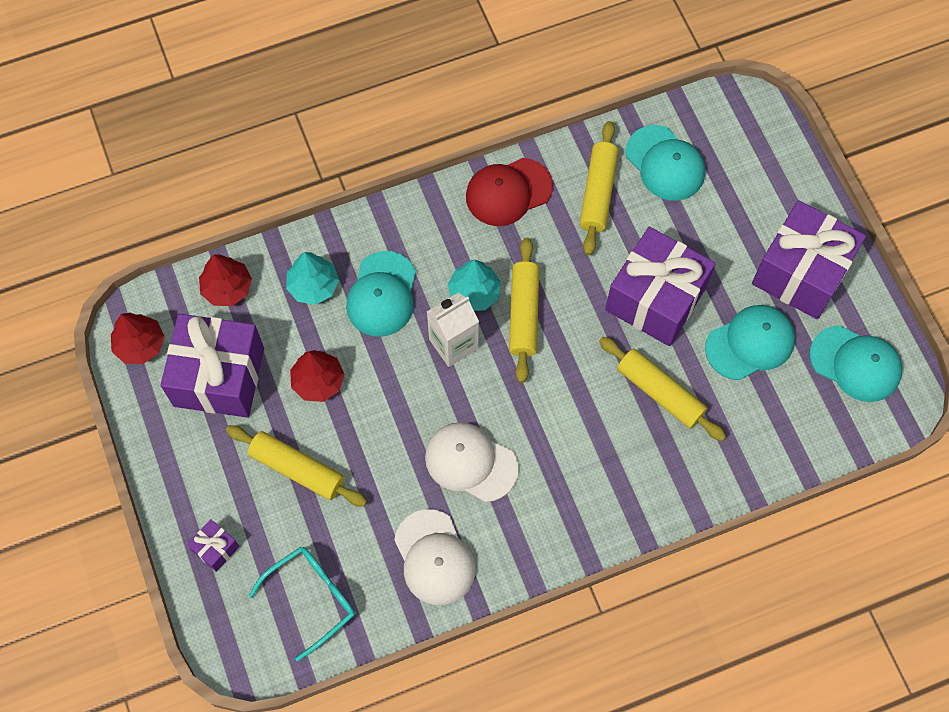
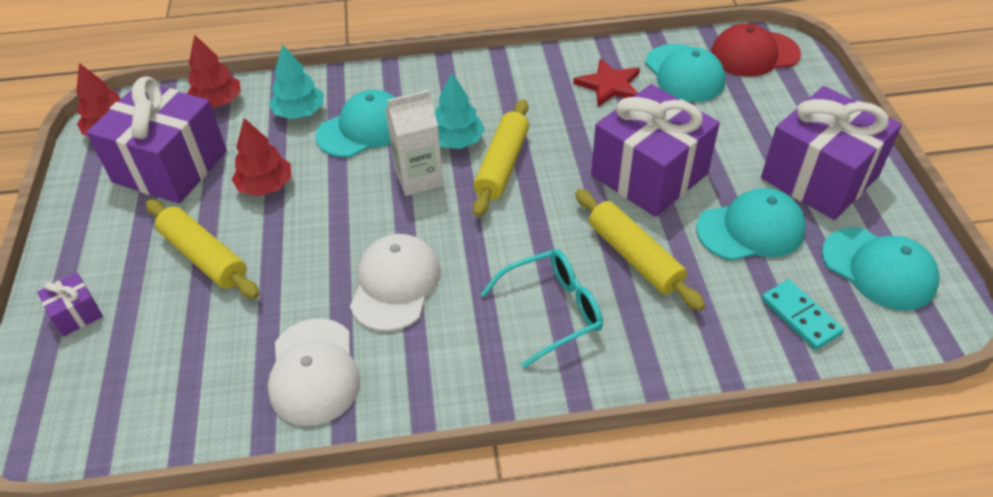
camera: 15 degrees right, 20 degrees down
turquoise glasses [248,547,355,661] -> turquoise glasses moved to [481,249,603,368]
turquoise cap [346,251,416,337] -> turquoise cap turned 150 degrees counterclockwise [315,90,396,157]
white cap [425,422,518,502] -> white cap turned 60 degrees clockwise [350,234,441,331]
red cap [466,158,553,226] -> red cap moved to [711,24,801,77]
yellow rolling pin [580,121,618,255] -> red star [573,59,640,107]
none -> turquoise domino [761,280,844,350]

